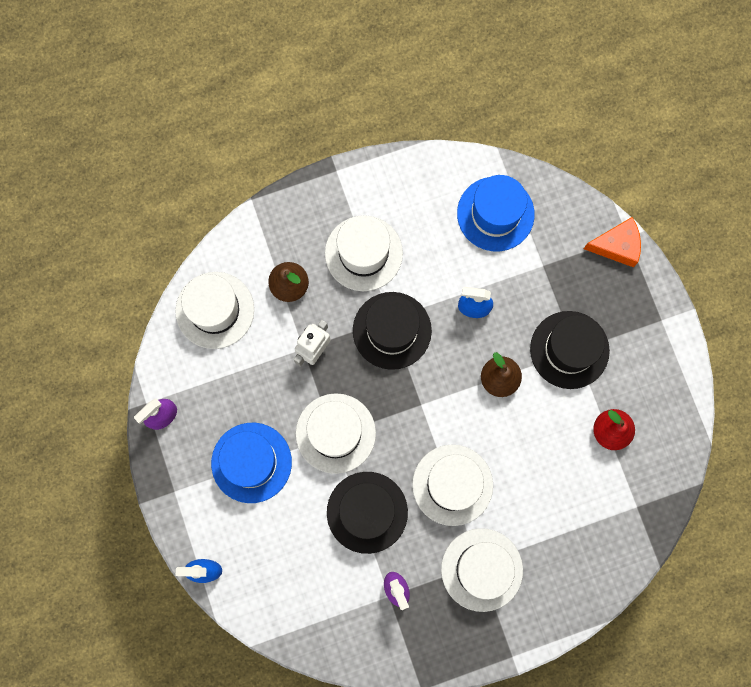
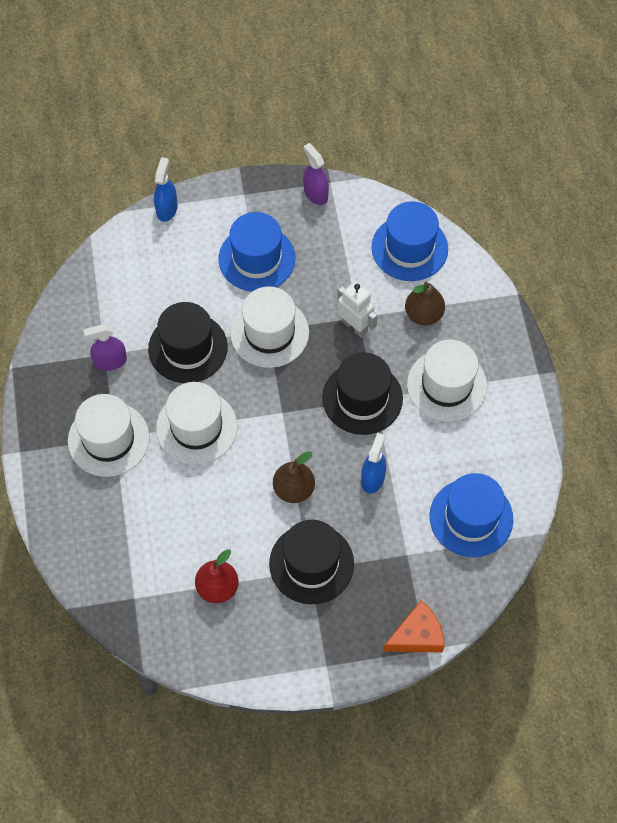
camera: 100 degrees right, 15 degrees down
white hat [175,272,254,349] -> blue hat [371,201,448,281]
orange cheese [584,217,641,267] -> orange cheese turned 120 degrees counterclockwise [383,600,445,653]

